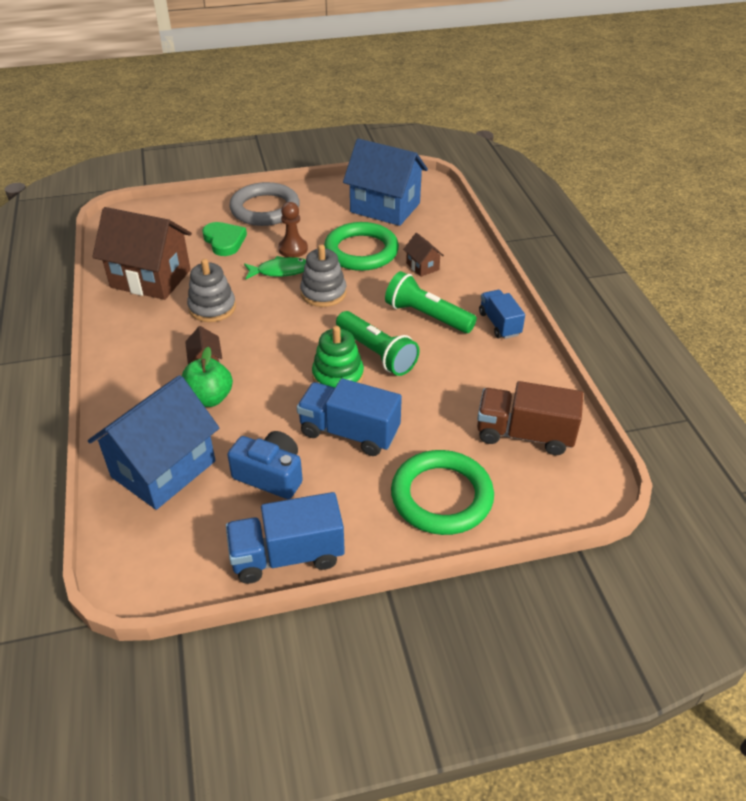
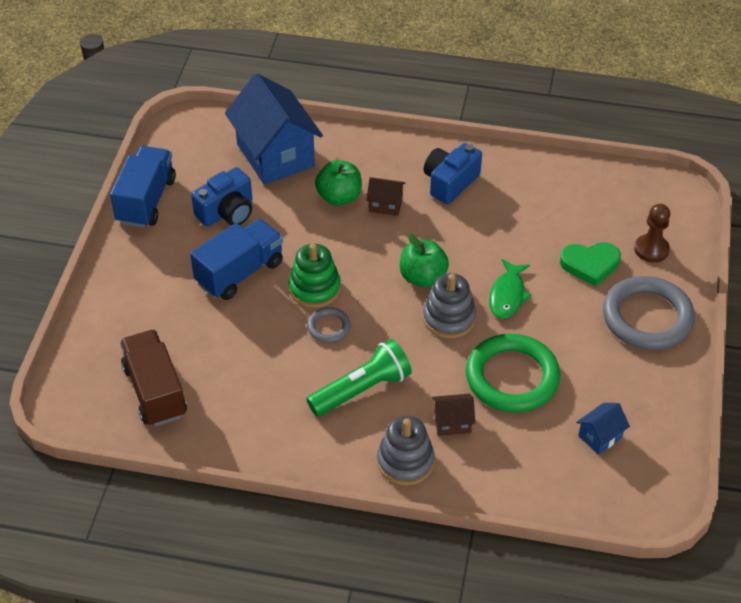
camera: 115 degrees right, 5 degrees up
brown house [92,207,192,300] -> none
grey stacking toy [187,259,236,322] -> grey stacking toy moved to [377,416,435,485]
brown pawn [278,202,308,258] -> brown pawn moved to [634,204,670,263]
green flashlight [336,311,420,376] -> grey ring [307,307,351,343]
blue house [343,138,428,226] -> blue house [576,403,630,455], size x0.43
green ring [391,450,494,535] -> none
brown truck [477,381,583,455] -> brown truck turned 60 degrees counterclockwise [120,329,187,426]
blue truck [479,290,525,339] -> none
none -> green apple [400,234,449,287]
none -> blue camera [424,143,482,204]

